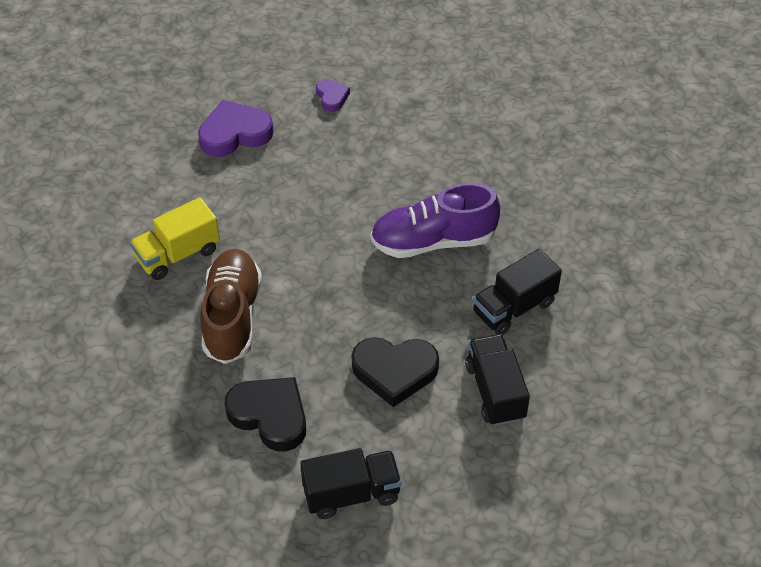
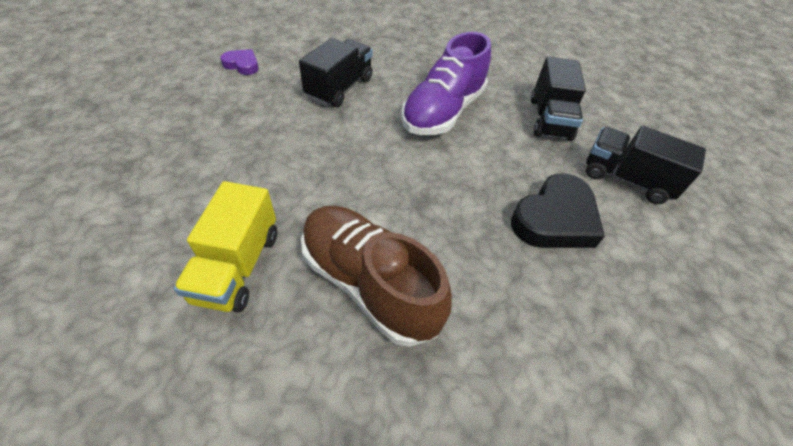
camera: 50 degrees left, 0 degrees up
purple heart [198,100,274,157] -> none
black heart [224,377,306,451] -> none
black truck [300,448,402,519] -> black truck moved to [299,38,373,107]

